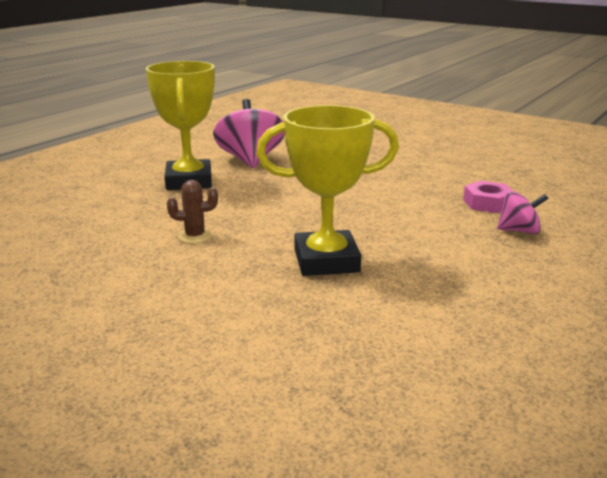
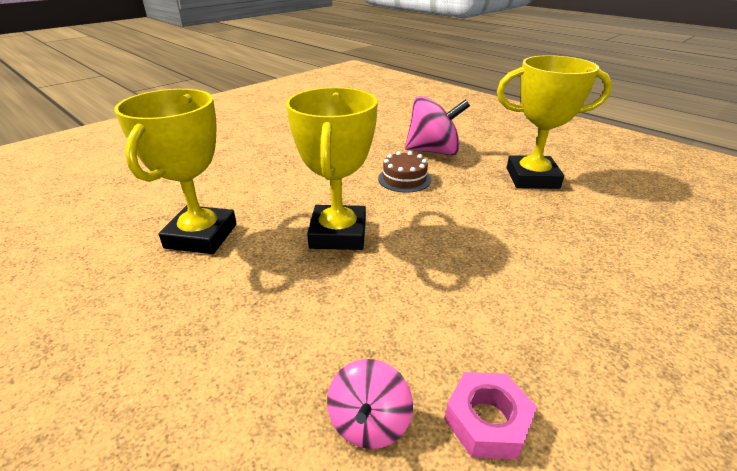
camera: 100 degrees right, 10 degrees up
brown cactus [167,180,218,243] -> brown cake [378,151,431,193]
pink spinning top [213,99,285,168] -> pink spinning top moved to [405,96,470,156]
none -> yellow trophy [114,89,237,254]

